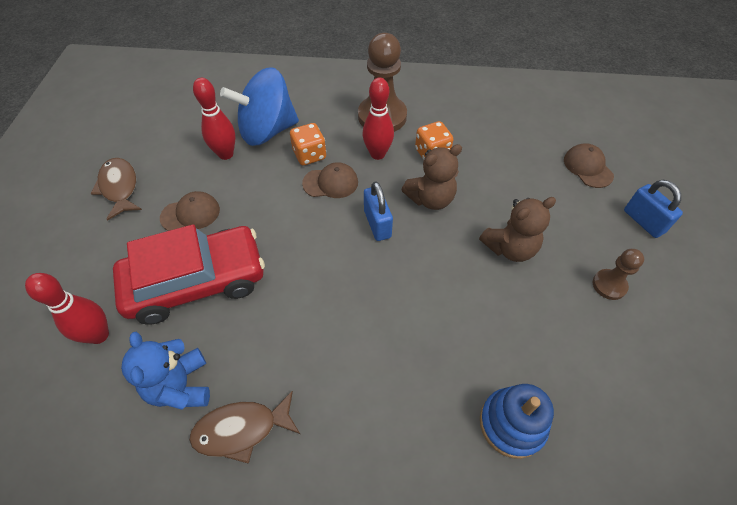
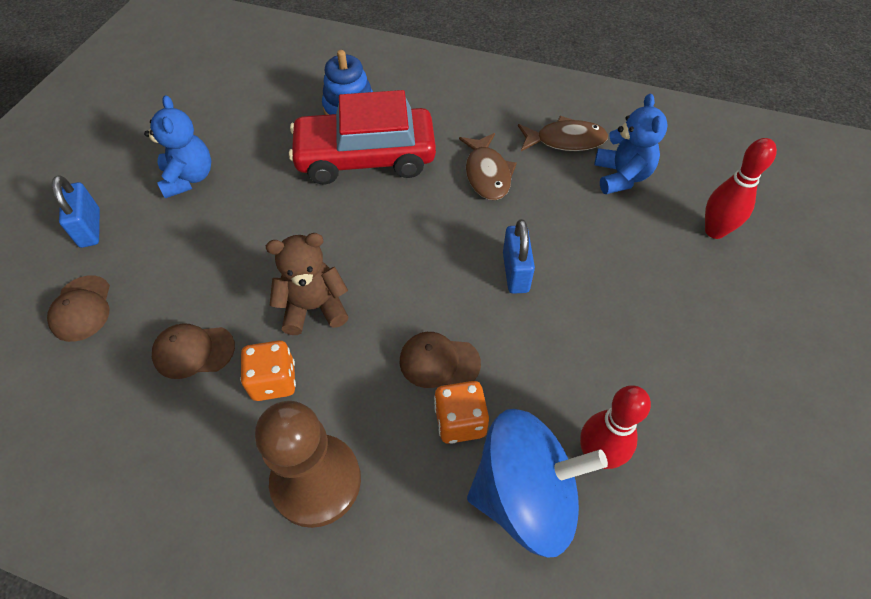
camera: 165 degrees left, 0 degrees up
brown fish [91,158,142,221] -> brown fish moved to [459,133,517,200]
red car [113,224,265,325] -> red car moved to [289,90,436,185]
brown cap [160,191,220,231] -> brown cap moved to [152,323,235,379]
red bowling pin [363,77,394,160] -> none
blue padlock [364,182,393,241] -> blue padlock moved to [503,219,535,294]
brown teddy bear [479,197,556,262] -> none
brown pawn [593,249,644,300] -> blue teddy bear [144,95,211,198]

